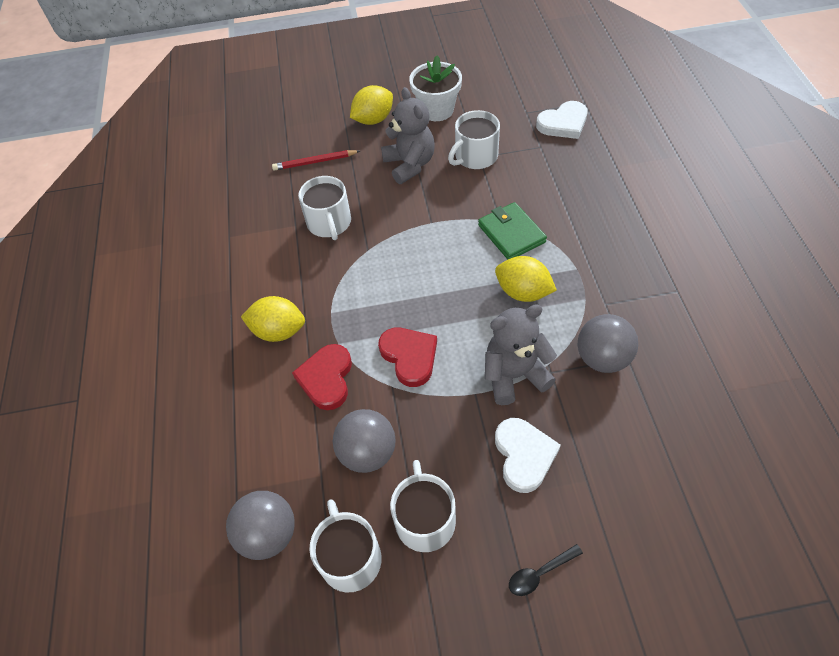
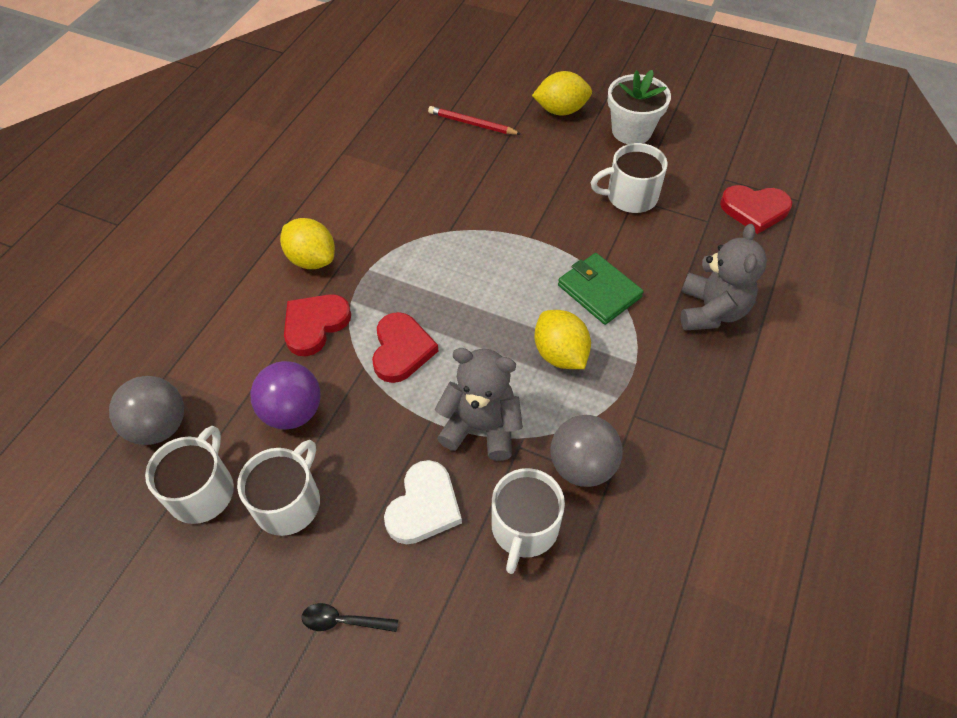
camera: 30 degrees right, 0 degrees up
white mug [298,176,351,240] -> white mug moved to [491,468,565,574]
grey ball [333,409,396,473] -> purple ball [250,361,321,429]
grey teddy bear [381,87,435,184] -> grey teddy bear moved to [681,224,767,331]
green wallet [478,202,547,260] -> green wallet turned 45 degrees counterclockwise [558,253,644,325]
white heart [536,101,588,139] -> red heart [720,185,792,234]

